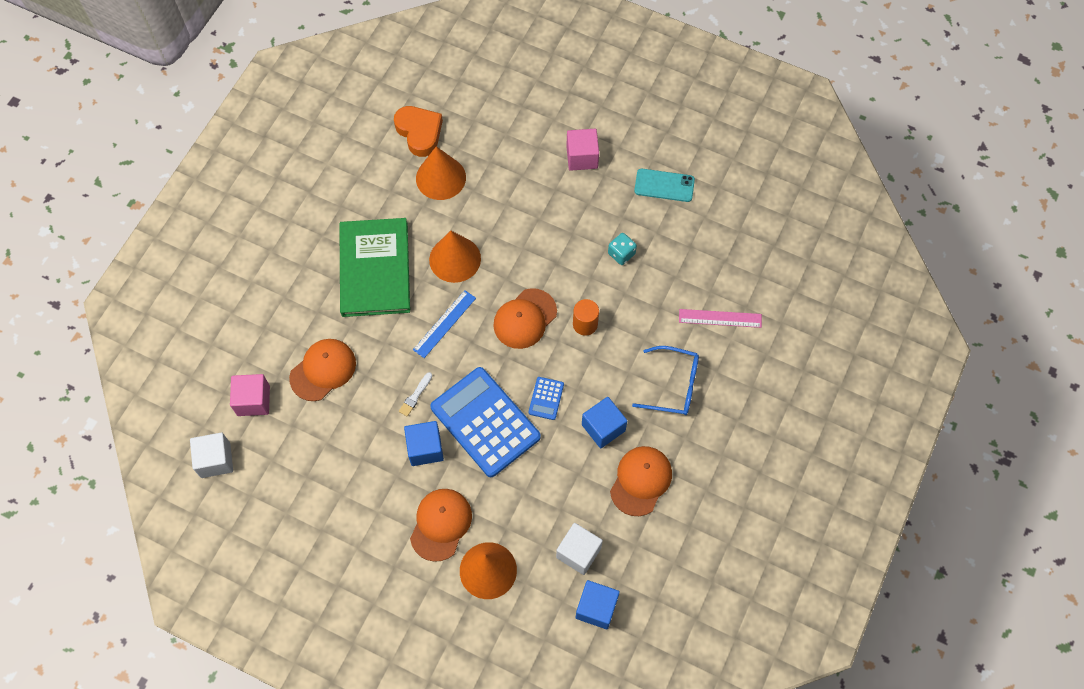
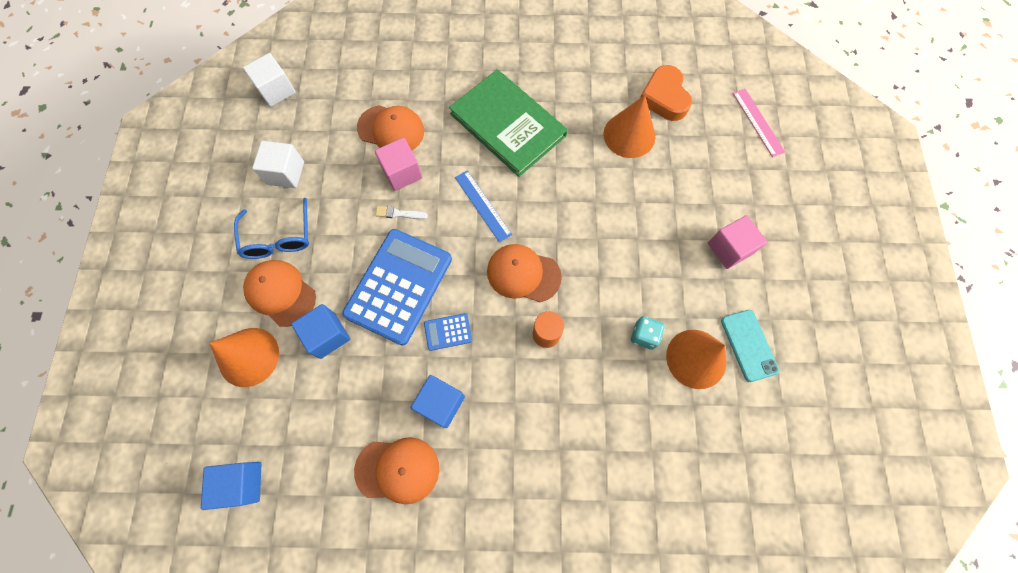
camera: 65 degrees right, 5 degrees up
pink cube [230,374,270,416] -> pink cube moved to [375,138,422,191]
green book [339,218,410,317] -> green book turned 75 degrees clockwise [449,69,568,177]
orange heart [394,106,443,157] -> orange heart turned 135 degrees clockwise [640,65,692,121]
blue cube [404,421,444,466] -> blue cube moved to [291,304,350,359]
orange cap [410,489,472,562] -> orange cap turned 135 degrees counterclockwise [243,260,316,327]
blue ruler [413,290,476,358] -> blue ruler turned 45 degrees clockwise [455,170,512,242]
orange cone [429,231,481,283] -> orange cone moved to [666,330,726,389]
white cube [556,523,603,575] -> white cube moved to [252,141,304,188]
blue glasses [632,346,699,415] -> blue glasses moved to [234,198,309,259]
pink ruler [679,309,762,328] -> pink ruler moved to [733,89,785,157]

